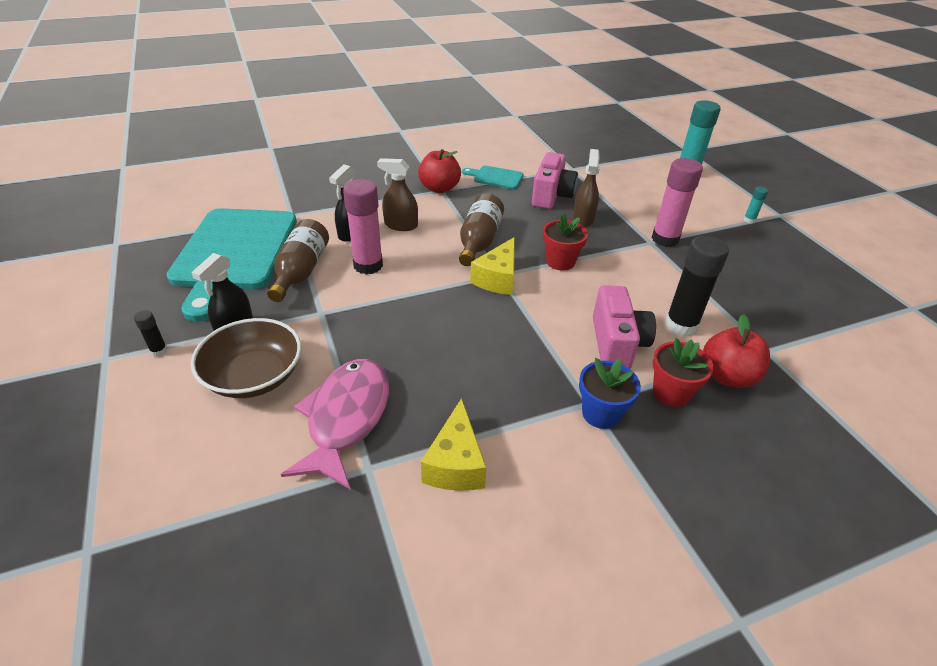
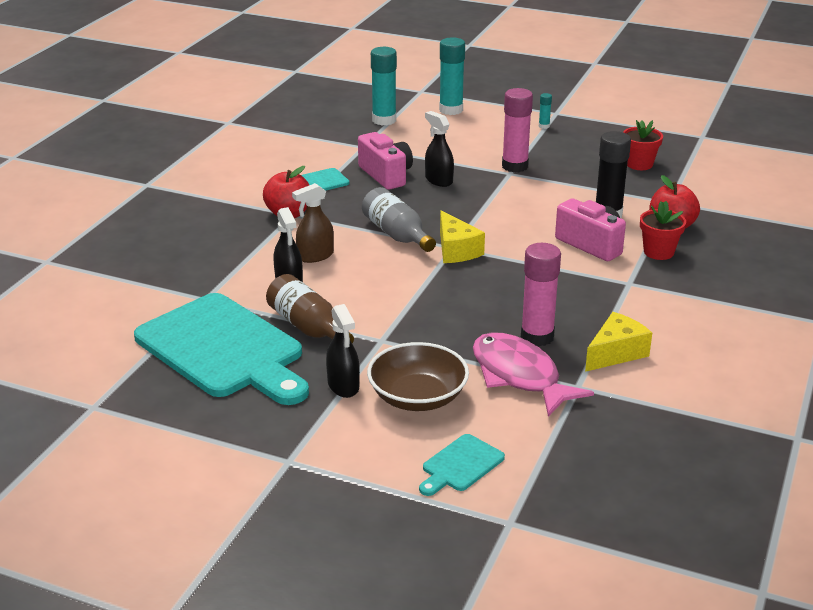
camera: 45 degrees left, 10 degrees down
black glue stick [134,310,168,357] -> none
pink glue stick [343,179,383,274] -> pink glue stick moved to [521,243,561,347]
yellow cheese [421,398,487,491] -> yellow cheese turned 90 degrees counterclockwise [585,312,652,372]
brown bottle [459,194,504,266] -> grey bottle [362,187,436,252]
red flower pot [543,213,588,271] -> red flower pot moved to [623,120,663,170]
brown spray bottle [573,149,600,227] -> black spray bottle [425,111,454,187]
blue flower pot [579,358,641,429] -> none
none -> turquoise glue stick [371,47,397,125]
none -> turquoise cutting board [419,434,505,496]

